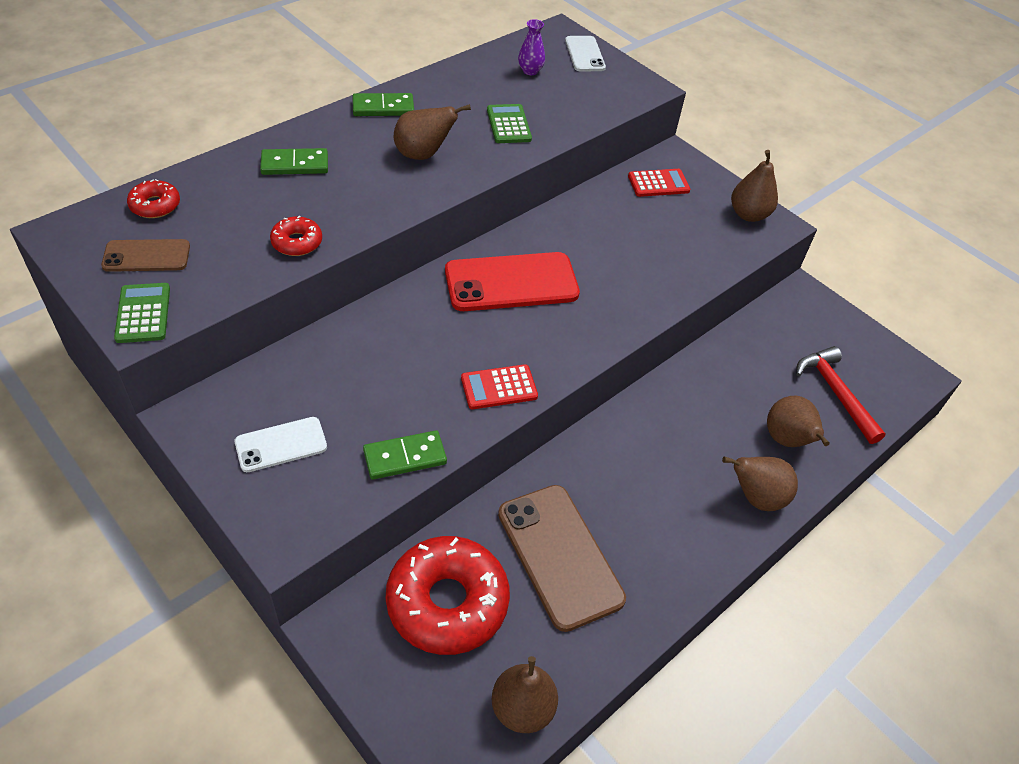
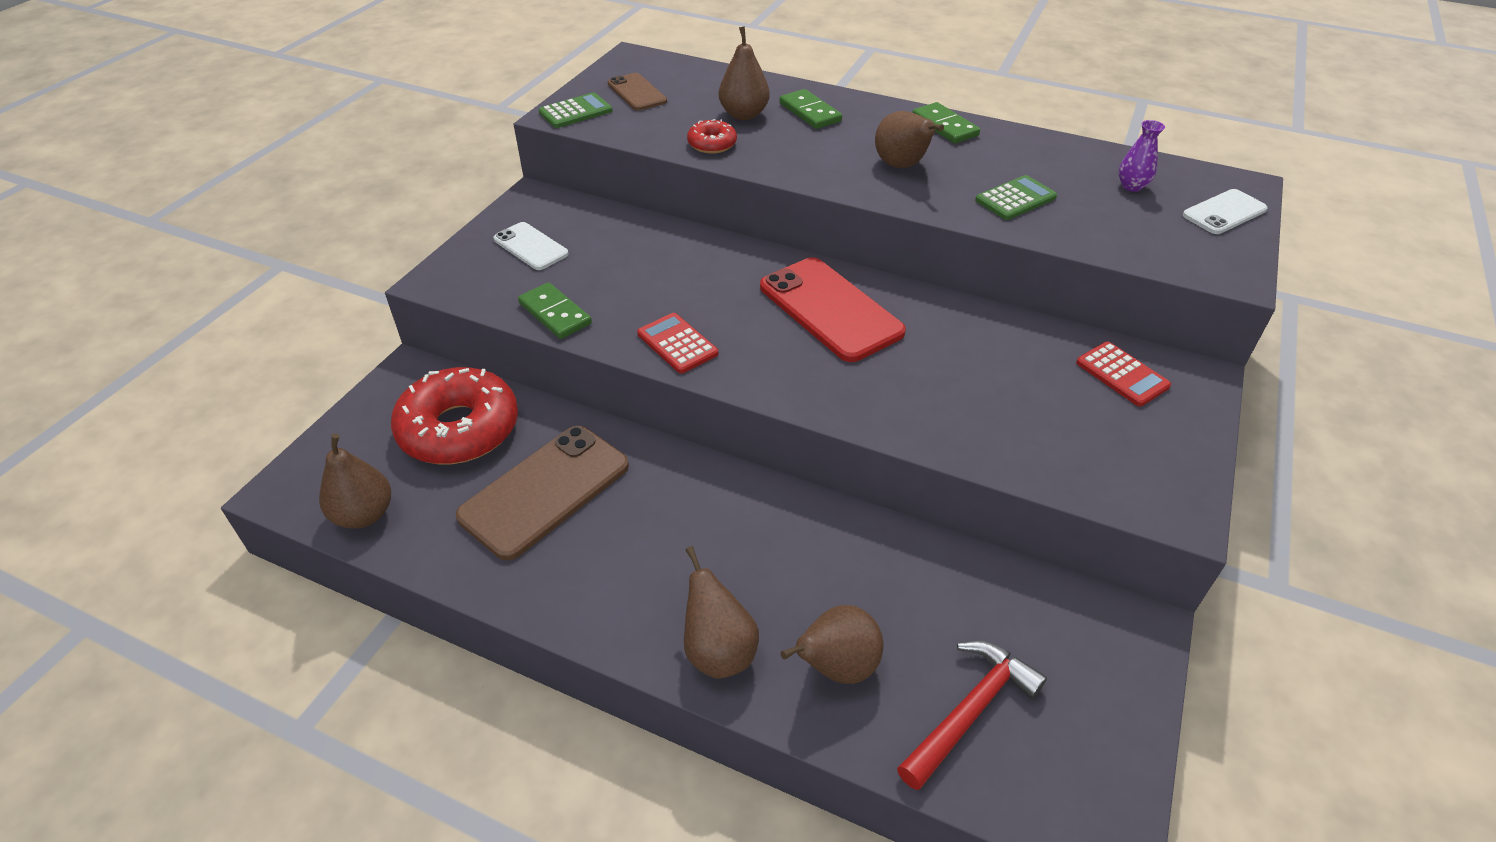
camera: 70 degrees right, 5 degrees down
red donut [127,179,180,218] -> none
brown pear [731,150,778,222] -> brown pear moved to [719,26,770,120]

